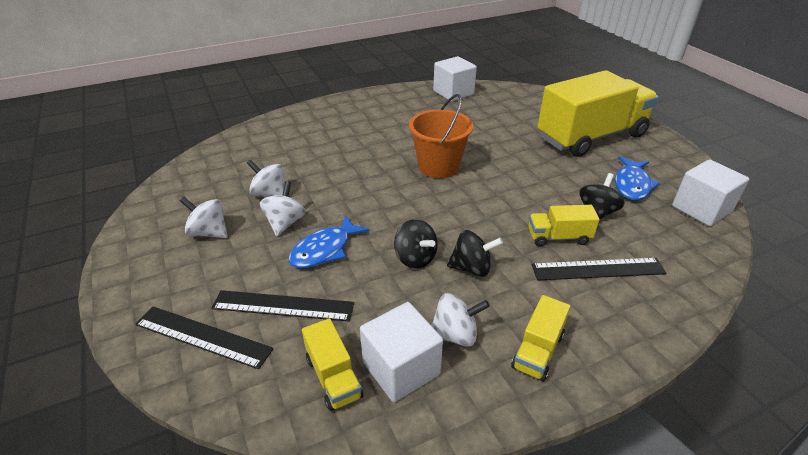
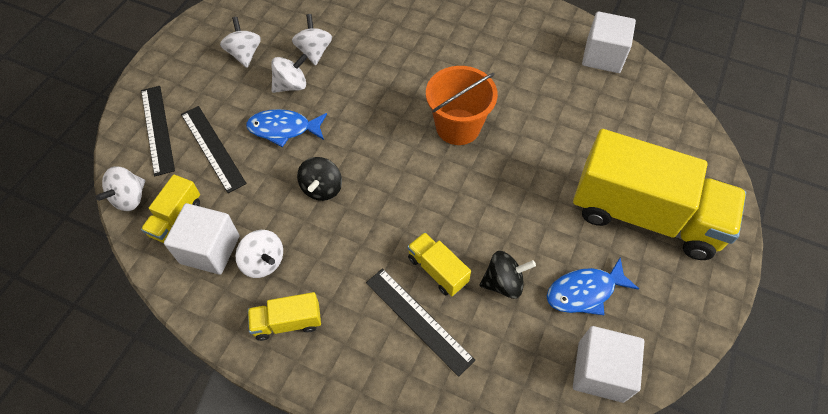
camera: 50 degrees right, 20 degrees up
black spinning top [447,230,503,277] -> none
none -> white spinning top [96,166,145,211]

